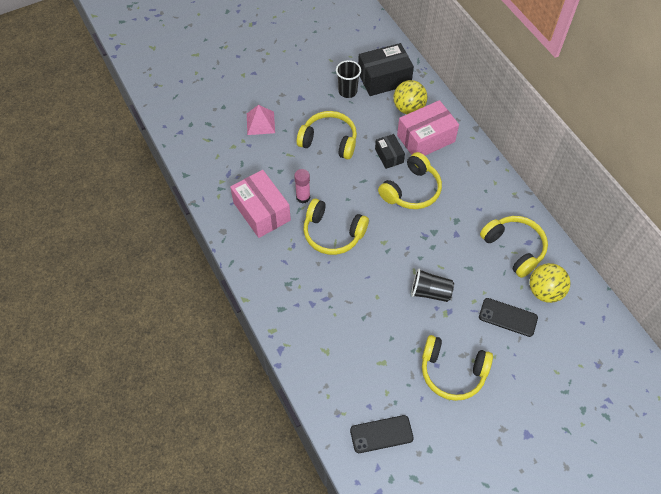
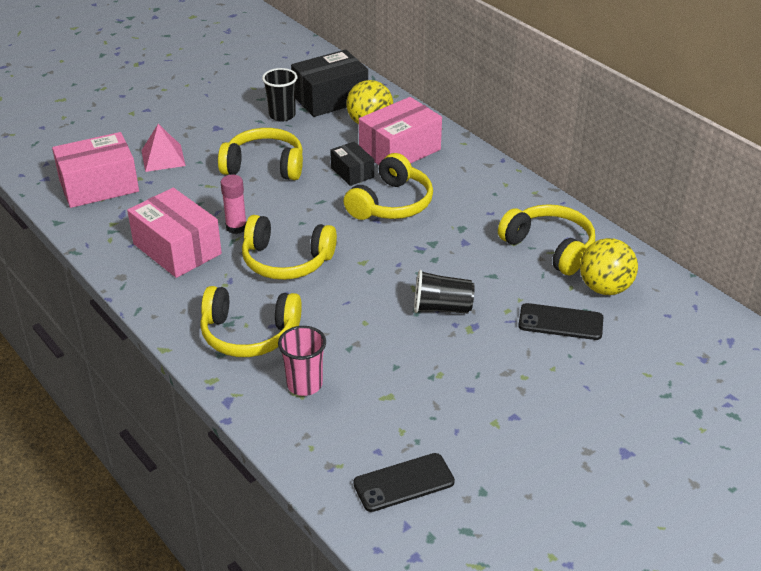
camera: 10 degrees left, 20 degrees down
yellow headphones [422,335,493,401] -> yellow headphones moved to [200,286,302,357]
none -> pink box [52,132,139,208]
none -> pink cup [278,326,326,396]

